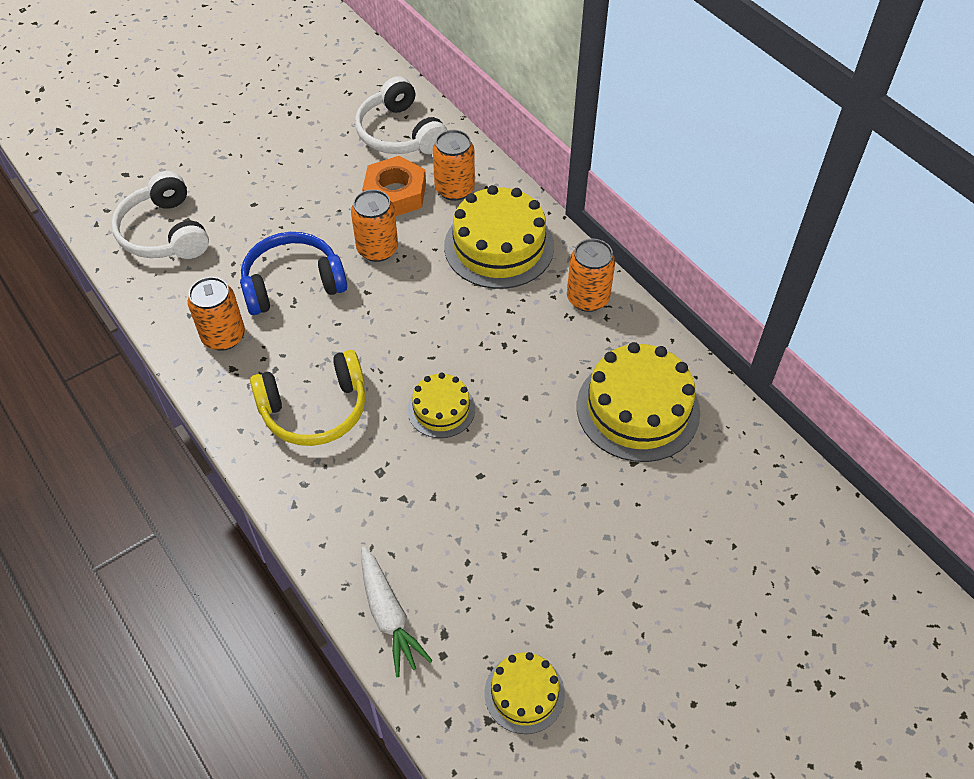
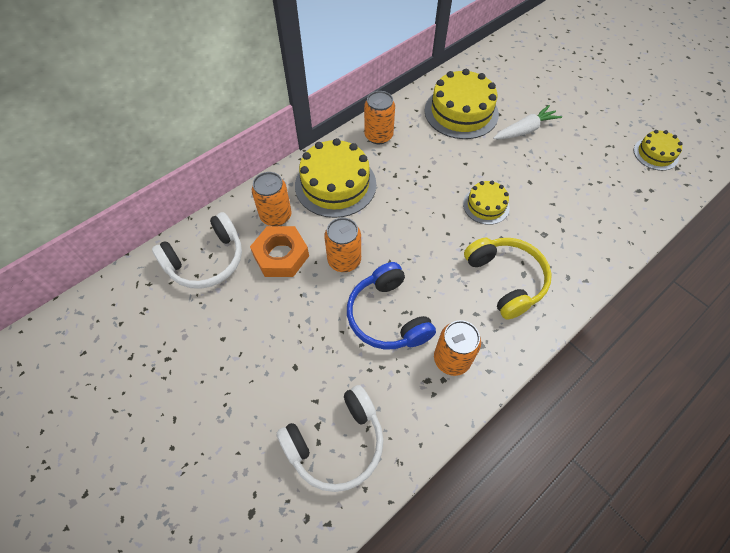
camera: 95 degrees left, 5 degrees up
white carrot [361,546,433,677] -> white carrot moved to [493,105,562,139]

